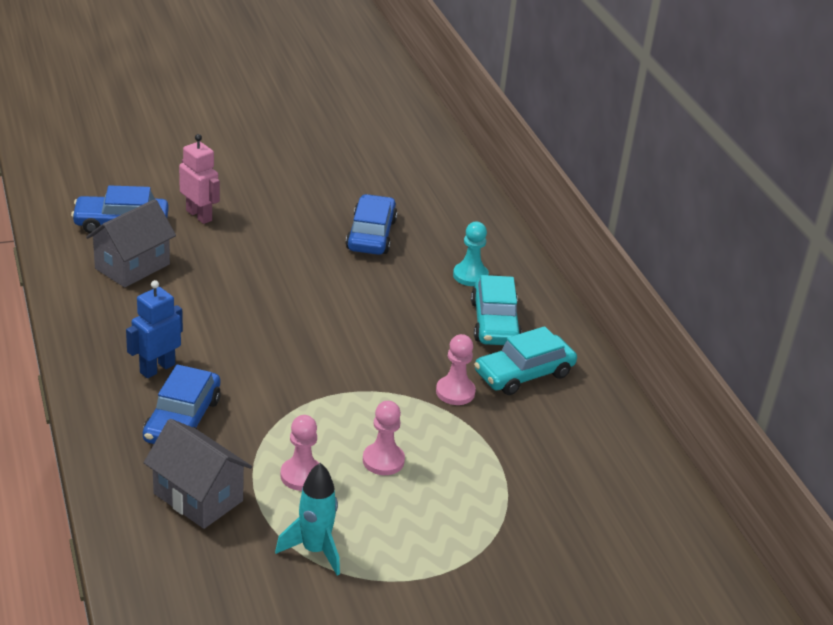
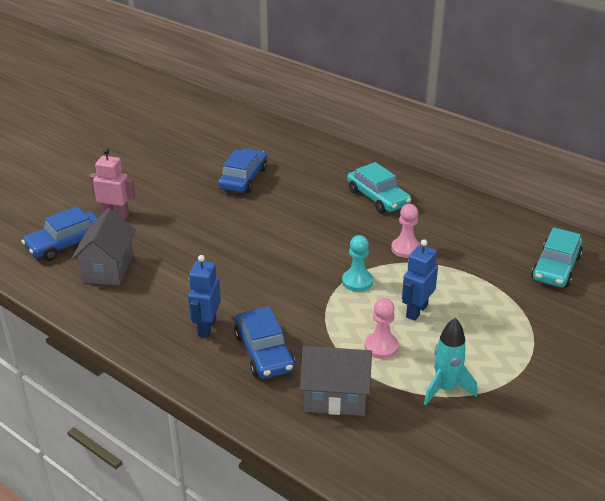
camera: 30 degrees left, 0 degrees up
blue car [346,194,397,255] -> blue car turned 45 degrees clockwise [218,148,267,193]
pink pawn [363,401,405,475] -> blue robot [402,239,438,321]
turquoise pawn [453,222,489,286] -> turquoise pawn moved to [342,235,373,292]
turquoise car [474,326,577,395] -> turquoise car moved to [531,227,583,288]

